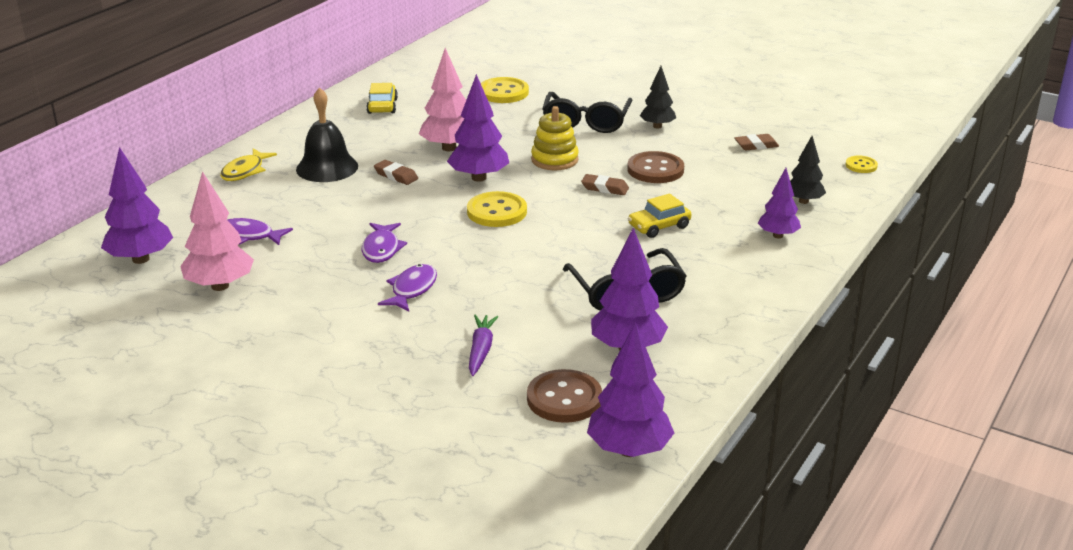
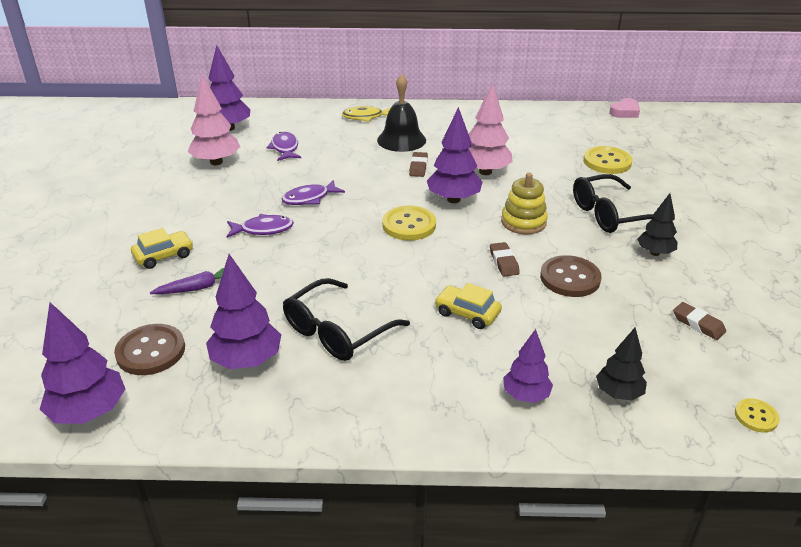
camera: 60 degrees right, 5 degrees up
yellow car [366,83,398,114] -> yellow car moved to [131,228,193,269]
none -> pink heart [609,98,640,118]

